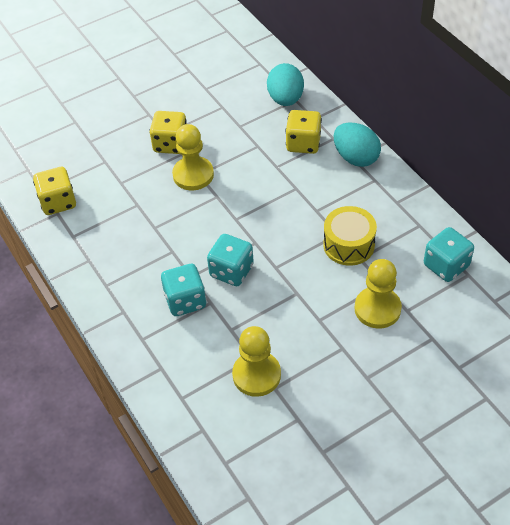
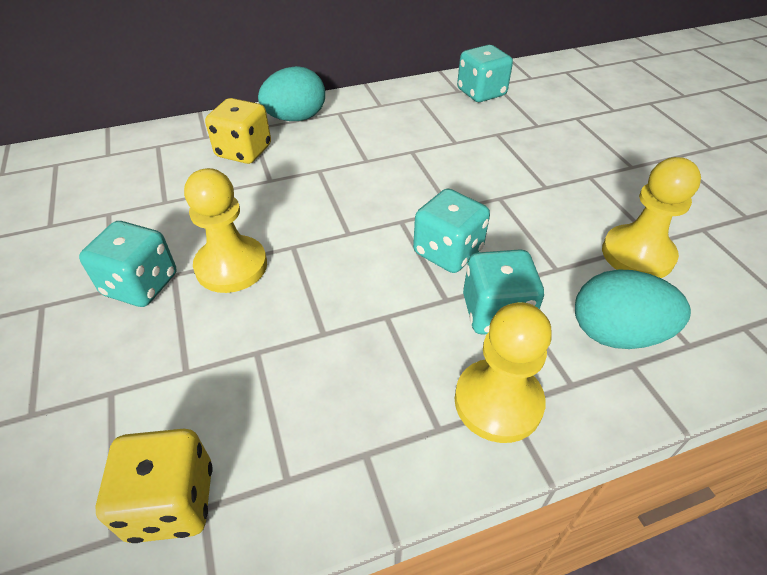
camera: 80 degrees left, 5 degrees down
yellow dice [149,111,187,154] -> turquoise dice [79,221,176,307]
turquoise egg [267,63,304,106] -> turquoise egg moved to [575,269,691,349]
yellow drum [323,206,377,266] -> none
yellow pawn [355,259,402,329] -> yellow pawn moved to [455,302,552,443]

